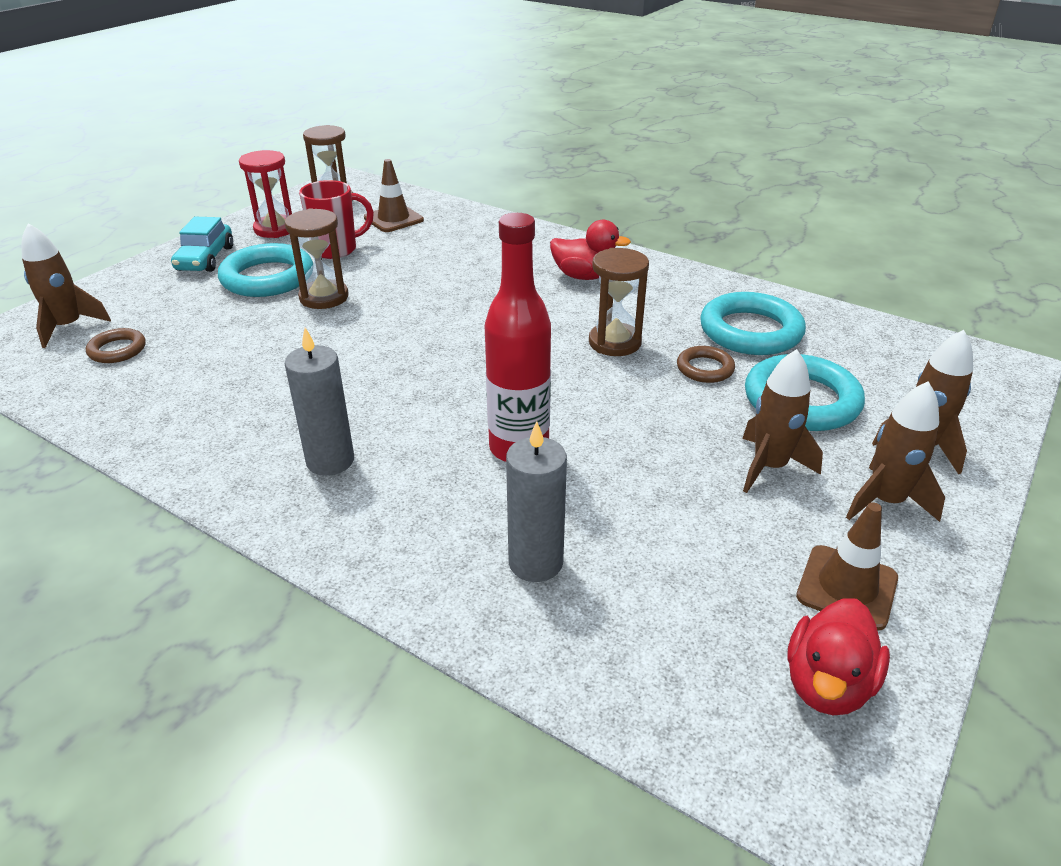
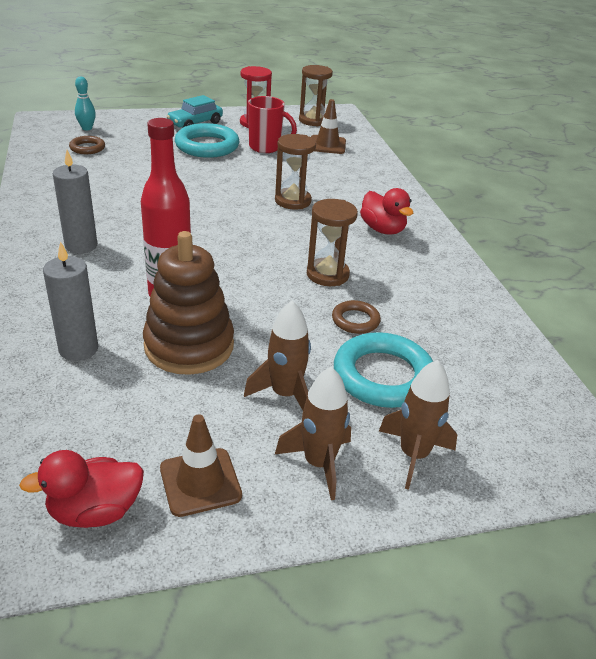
camera: 40 degrees right, 0 degrees up
brown rocket [22,223,111,348] -> turquoise bowling pin [75,76,96,130]
brown hourglass [285,208,349,309] -> brown hourglass moved to [275,134,316,209]
turquoise ring [700,292,806,355] -> none
none -> brown stacking toy [143,231,234,375]

